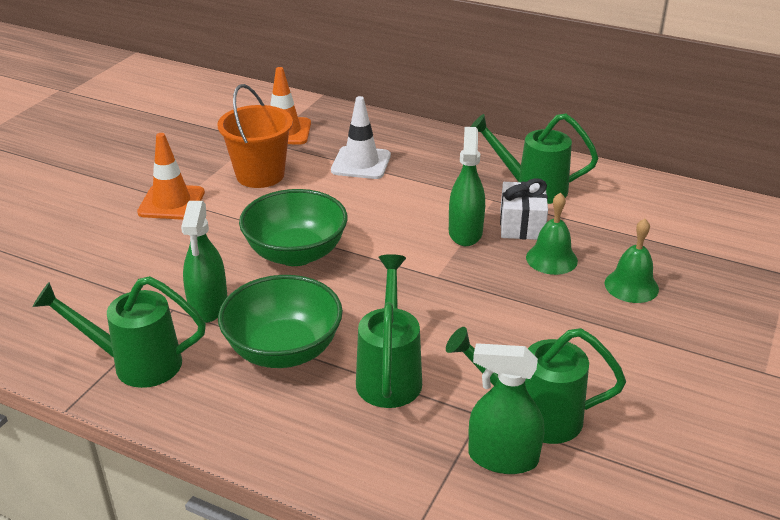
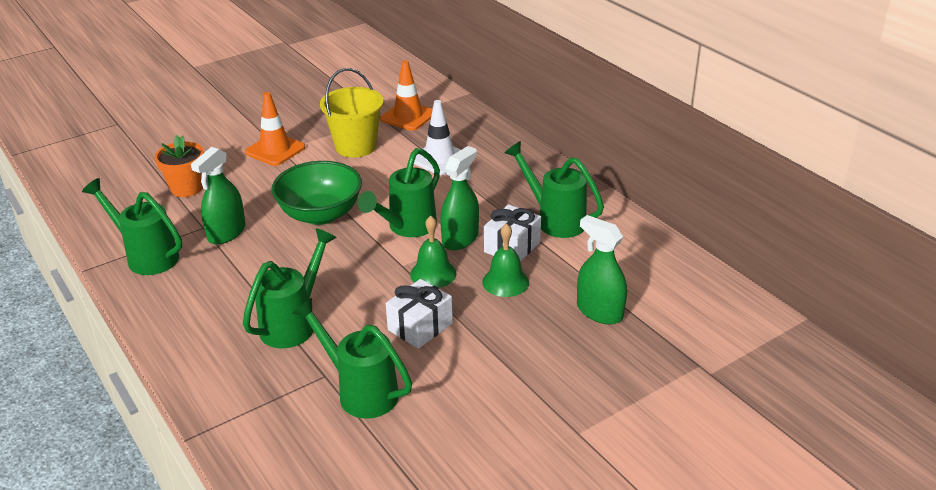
camera: 30 degrees right, 0 degrees up
orange bucket [217,84,293,188] -> yellow bucket [320,68,383,158]
green bowl [218,275,343,368] -> none
green spray bottle [468,343,544,474] -> green spray bottle moved to [577,215,627,324]
green bell [605,219,659,303] -> green bell moved to [410,216,457,288]
none -> orange flower pot [155,135,204,197]
none -> green watering can [358,148,440,237]
none -> white gift [386,279,453,349]

